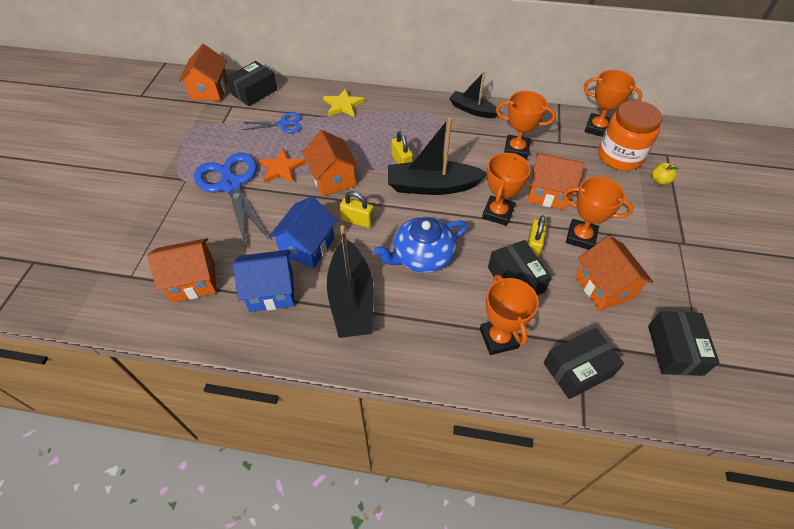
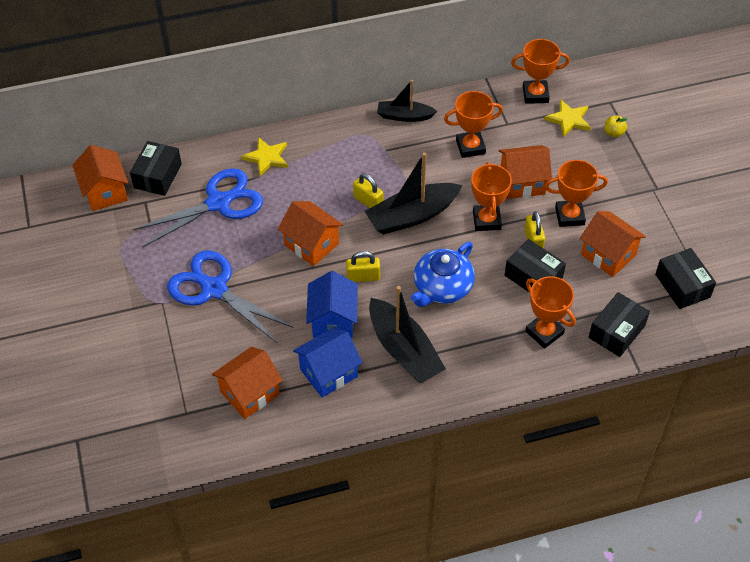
camera: 25 degrees left, 0 degrees up
blue scissors [243,113,302,133] -> blue scissors [133,168,263,247], size x1.91
orange star [259,149,305,183] -> none
orange jar [598,100,662,171] -> yellow star [544,99,591,137]

